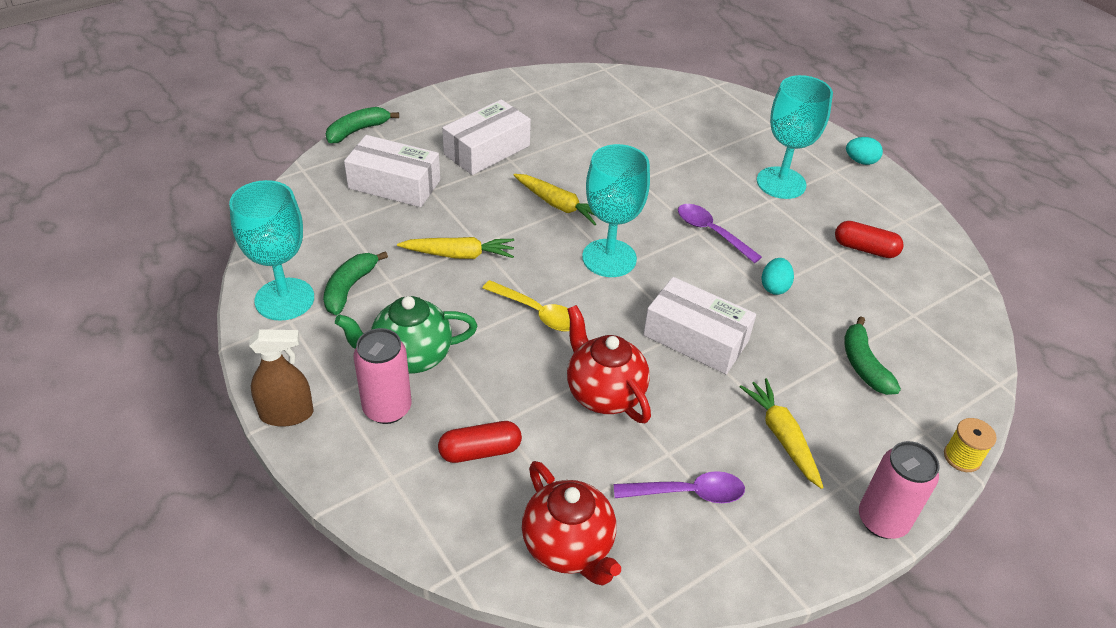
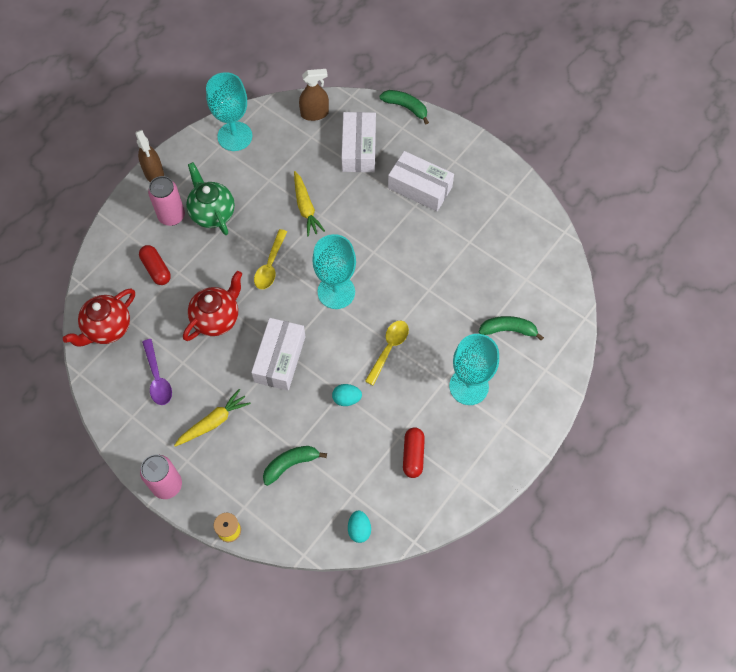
camera: 75 degrees right, 20 degrees up
green banana [323,251,388,315] -> green banana moved to [479,316,544,341]
yellow carrot [514,174,596,225] -> none
purple spoon [678,204,762,263] -> yellow spoon [365,321,409,385]
turquoise egg [846,137,883,165] -> turquoise egg moved to [348,511,371,543]
none -> brown spray bottle [299,69,329,121]

